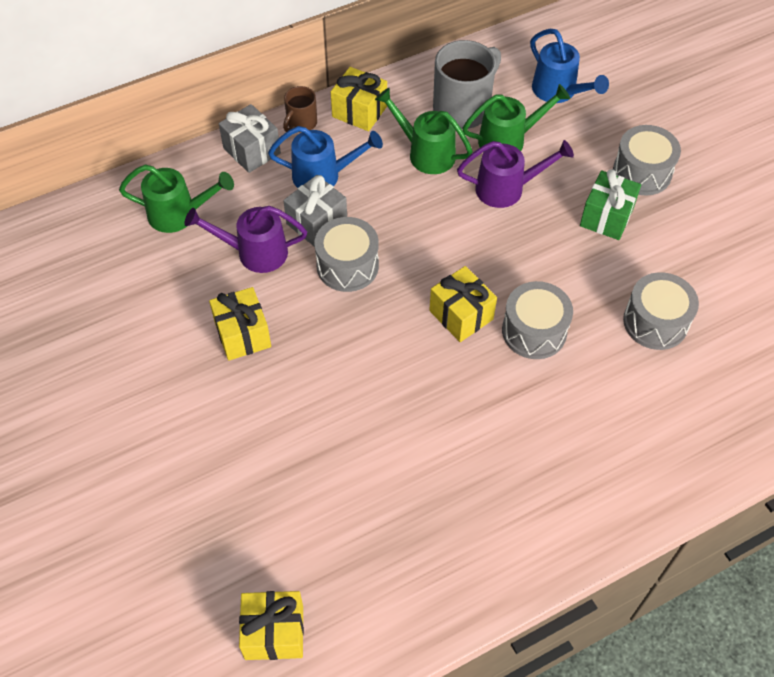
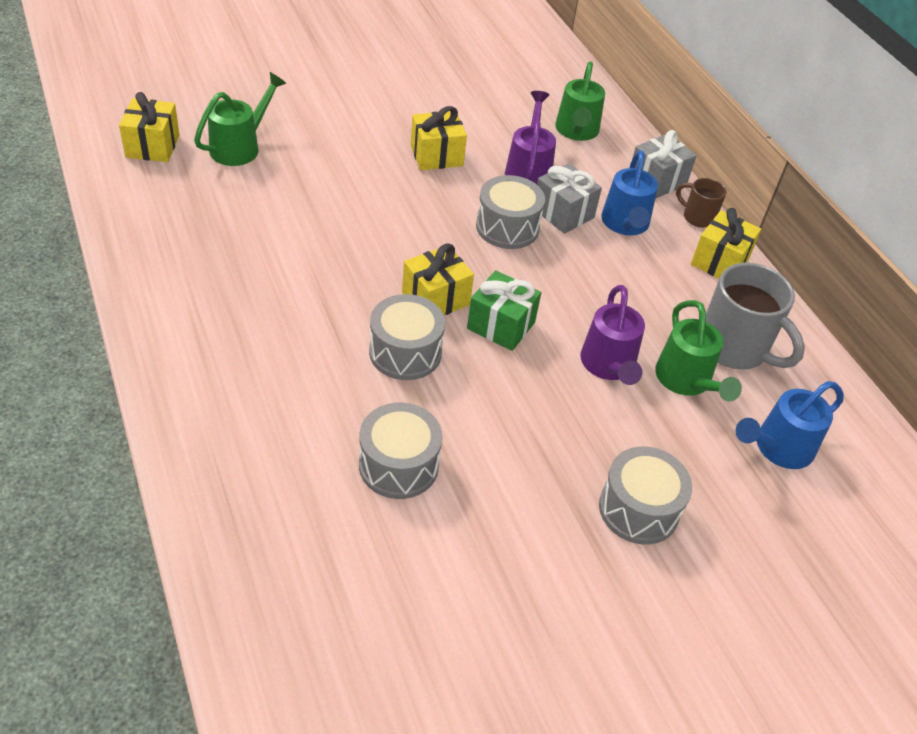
camera: 90 degrees right, 10 degrees down
green watering can [375,88,473,174] -> green watering can moved to [194,72,286,166]
green gift [580,169,641,240] -> green gift moved to [467,270,541,351]

